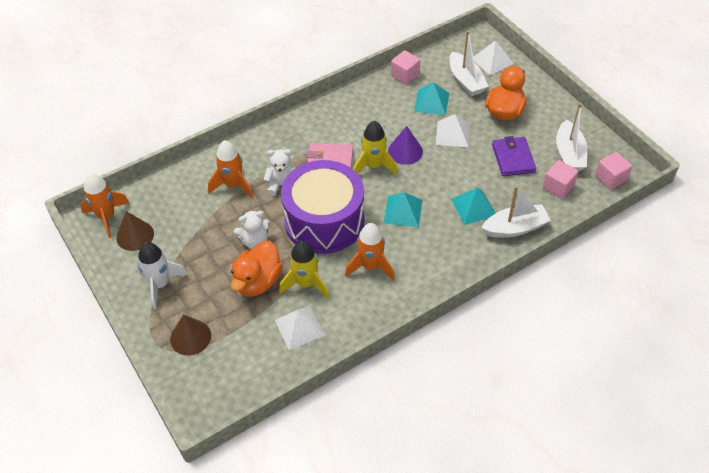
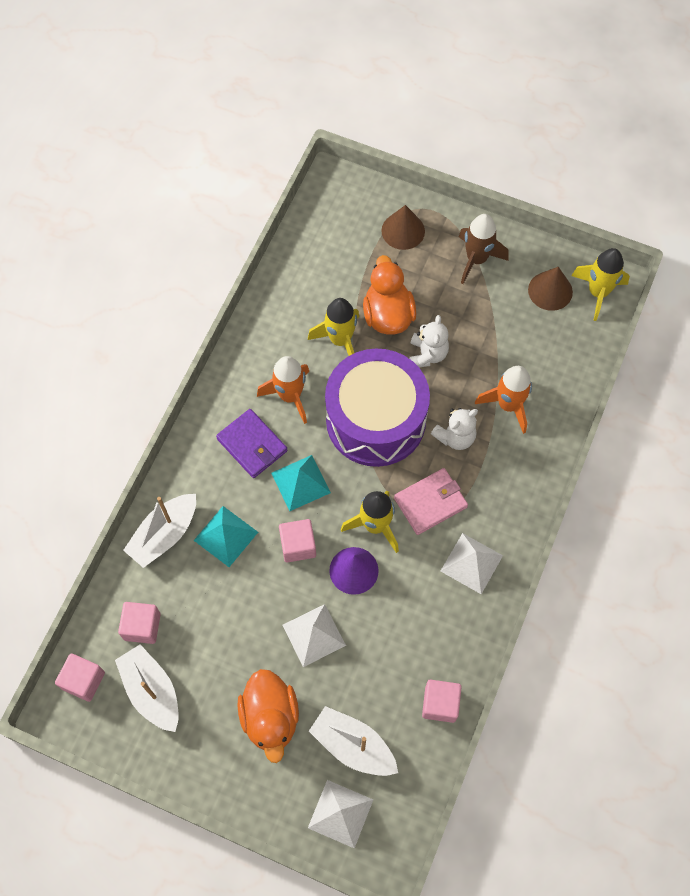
camera: 145 degrees right, 15 degrees up
orange rocket [80,173,129,238] -> yellow rocket [571,248,630,321]
white rocket [137,242,188,309] -> brown rocket [459,214,509,284]
white teddy bear [234,210,270,249] -> white teddy bear turned 150 degrees clockwise [409,315,449,368]
white pyramid [275,306,325,350] -> white pyramid moved to [441,533,503,594]
turquoise pyramid [414,82,449,115] -> none
purple wallet [492,136,536,176] -> purple wallet moved to [216,409,288,478]
none -> pink cube [279,519,316,562]

